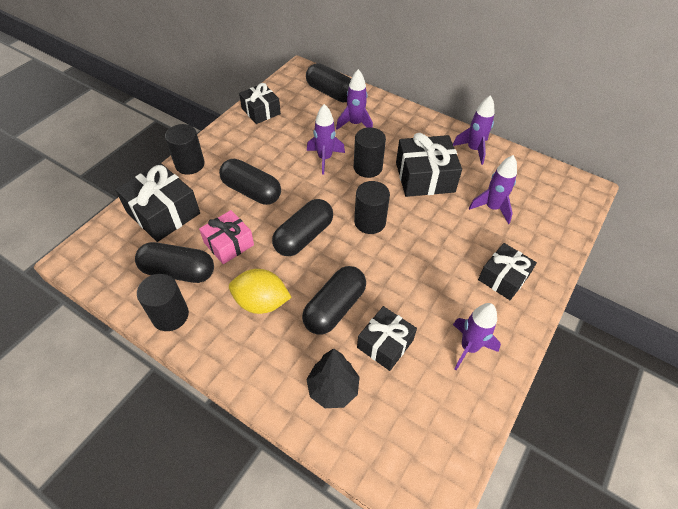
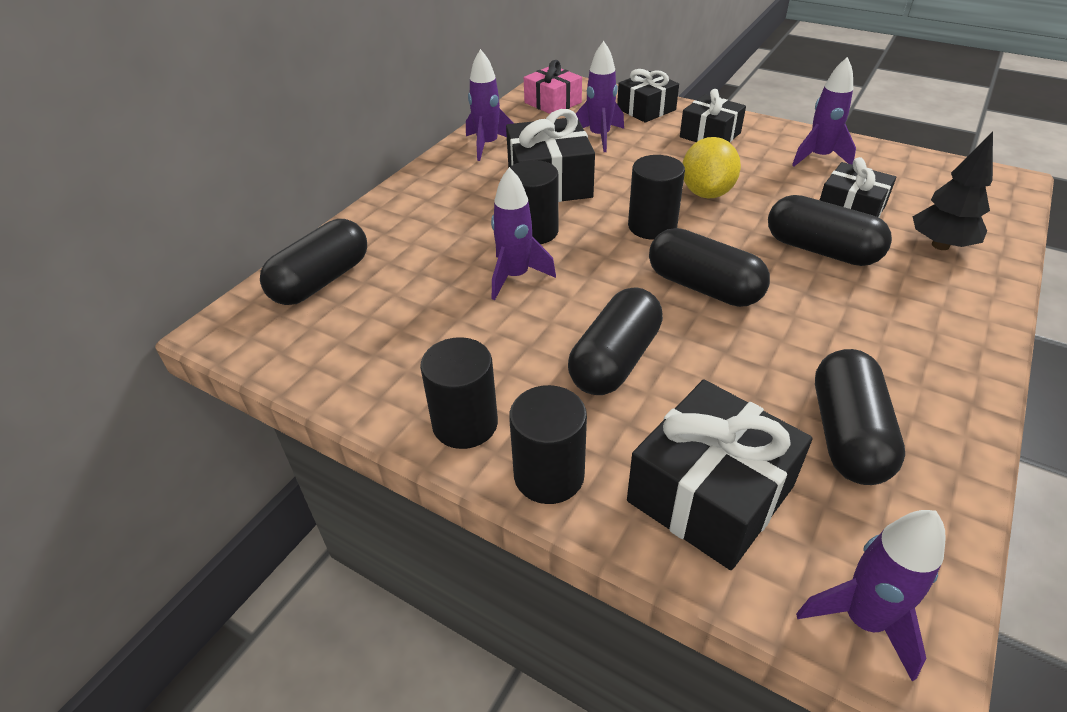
camera: 90 degrees left, 10 degrees down
black cylinder [137,274,189,331] -> black cylinder moved to [420,337,498,449]
pink gift [199,210,254,264] -> pink gift moved to [524,60,582,114]
yellow lemon [229,269,292,314] -> yellow lemon moved to [683,137,741,198]
black gift [239,83,281,124] -> black gift moved to [617,69,679,123]
purple rocket [336,69,373,130] -> purple rocket moved to [796,510,945,681]

